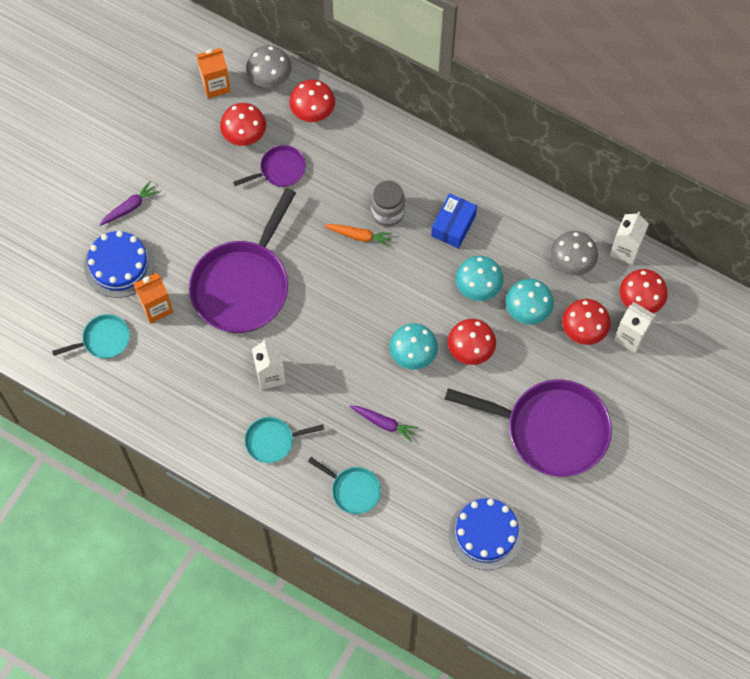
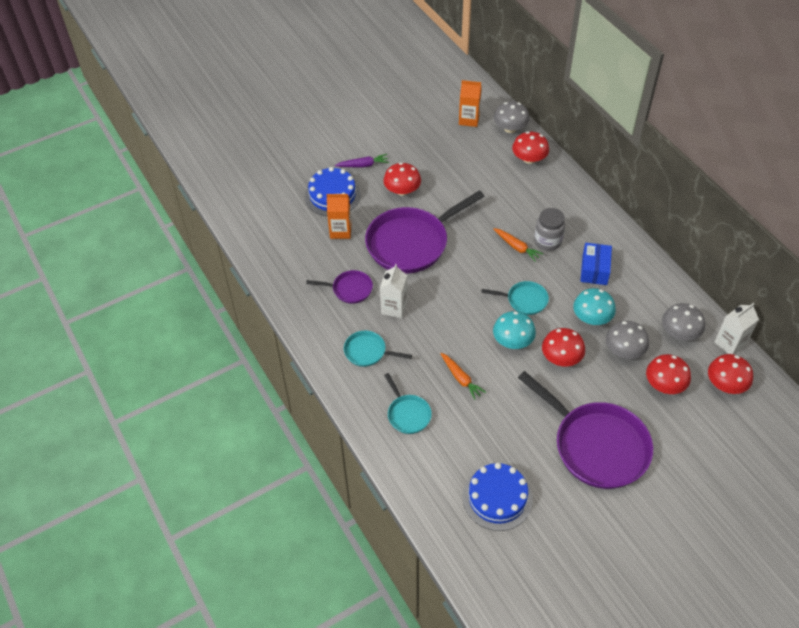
camera: 30 degrees right, 15 degrees down
turquoise pan [52,314,130,359] -> turquoise pan moved to [481,281,549,315]
red mushroom [220,103,266,146] -> red mushroom moved to [383,163,421,196]
purple pan [233,145,306,187] -> purple pan moved to [306,270,373,304]
purple carrot [350,406,418,442] -> orange carrot [440,353,486,400]
blue box [431,193,477,249] -> blue box turned 45 degrees counterclockwise [581,243,612,285]
turquoise mushroom [506,279,554,324] -> grey mushroom [606,321,649,359]
white carton [614,302,656,353] -> none

